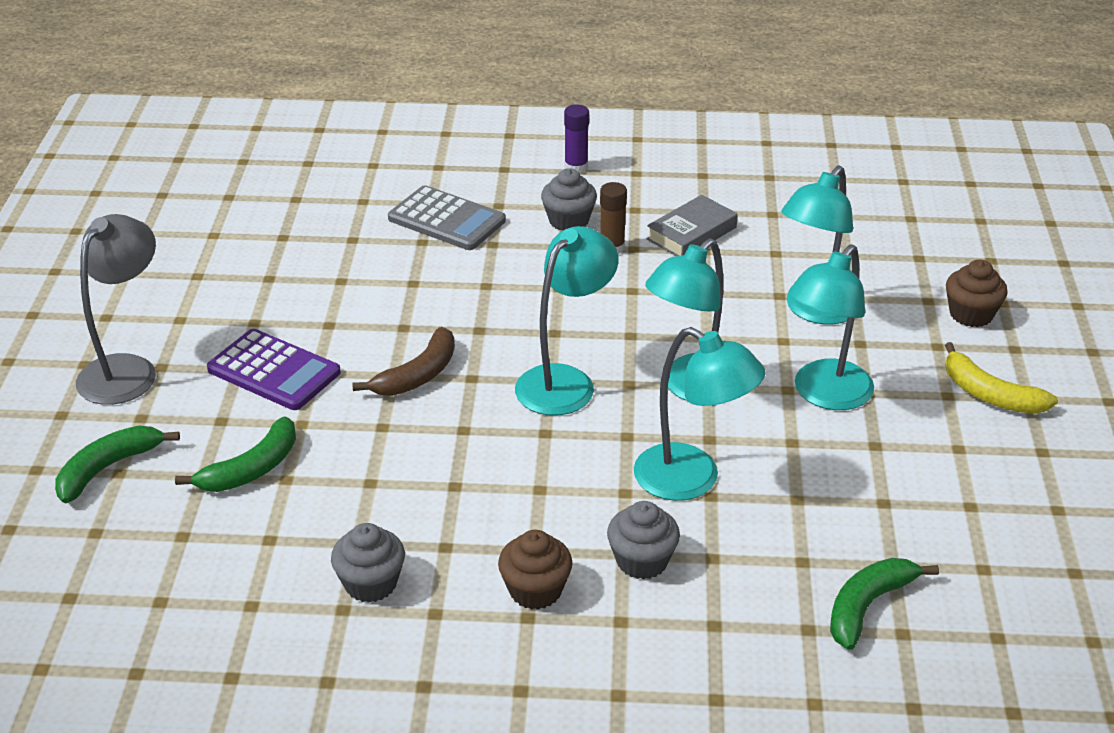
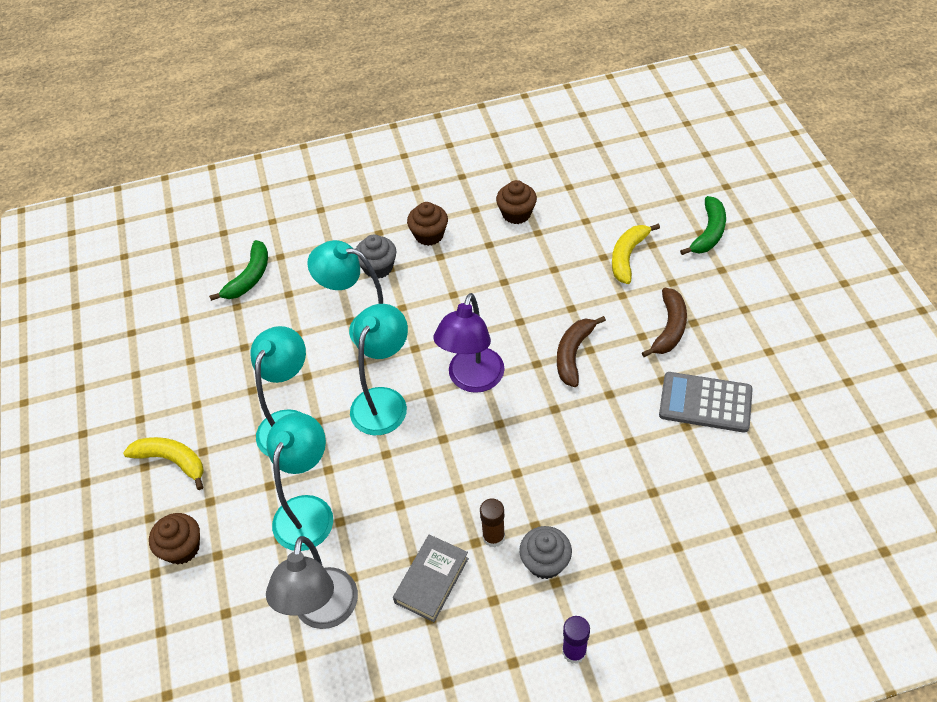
camera: 165 degrees right, 15 degrees up
grey lamp [76,214,156,405] -> grey lamp moved to [266,536,358,629]
green banana [175,416,296,492] -> yellow banana [612,224,660,284]
purple calculator [207,329,341,410] -> brown banana [642,288,687,357]
grey cupcake [331,523,405,603] -> brown cupcake [496,180,537,224]
grey calculator [388,185,506,250] -> grey calculator moved to [659,372,753,433]
turquoise lamp [515,226,618,415] -> purple lamp [434,293,505,393]

